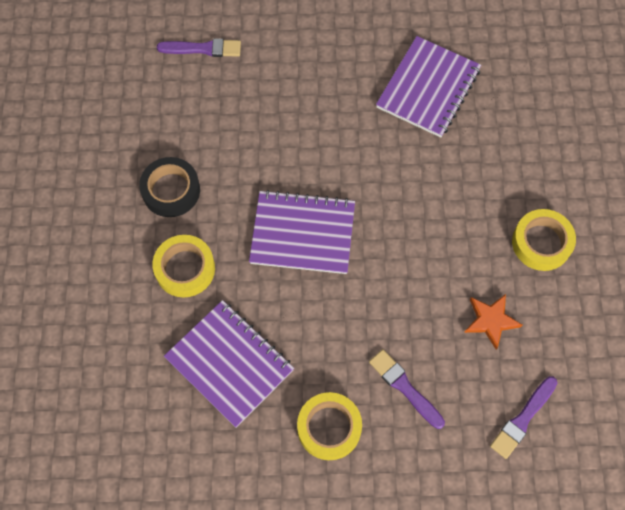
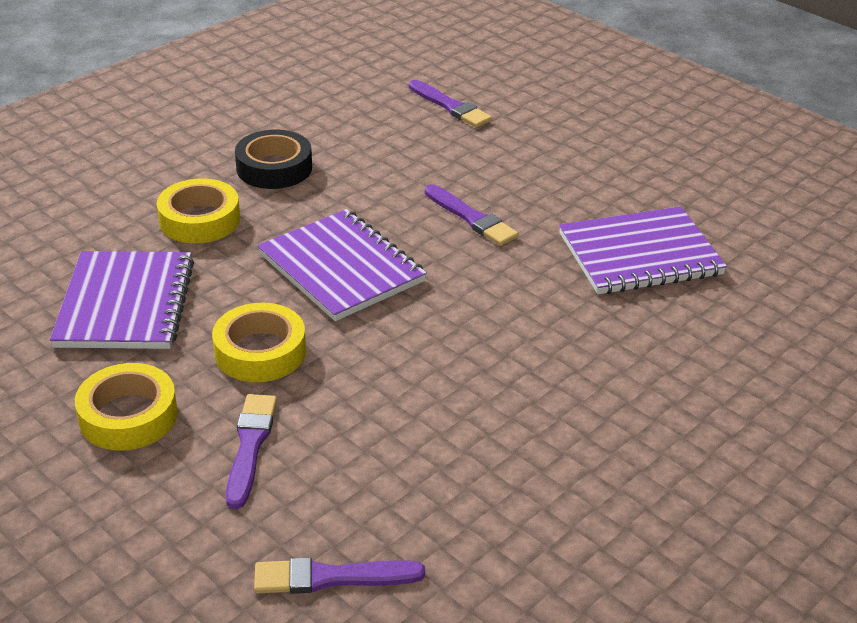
camera: 45 degrees right, 30 degrees down
orange star [464,294,522,350] -> none
yellow tape [512,209,576,271] -> yellow tape moved to [212,303,306,382]
none -> purple brush [425,184,519,246]

